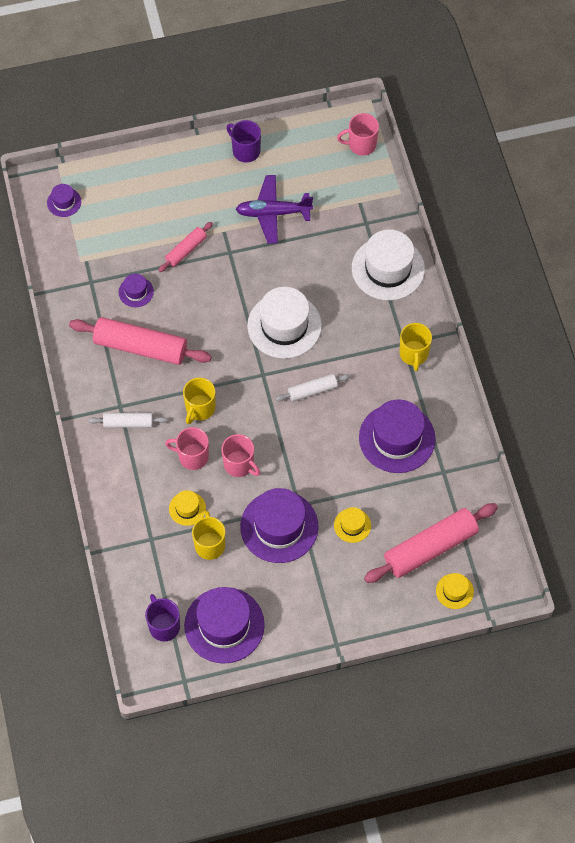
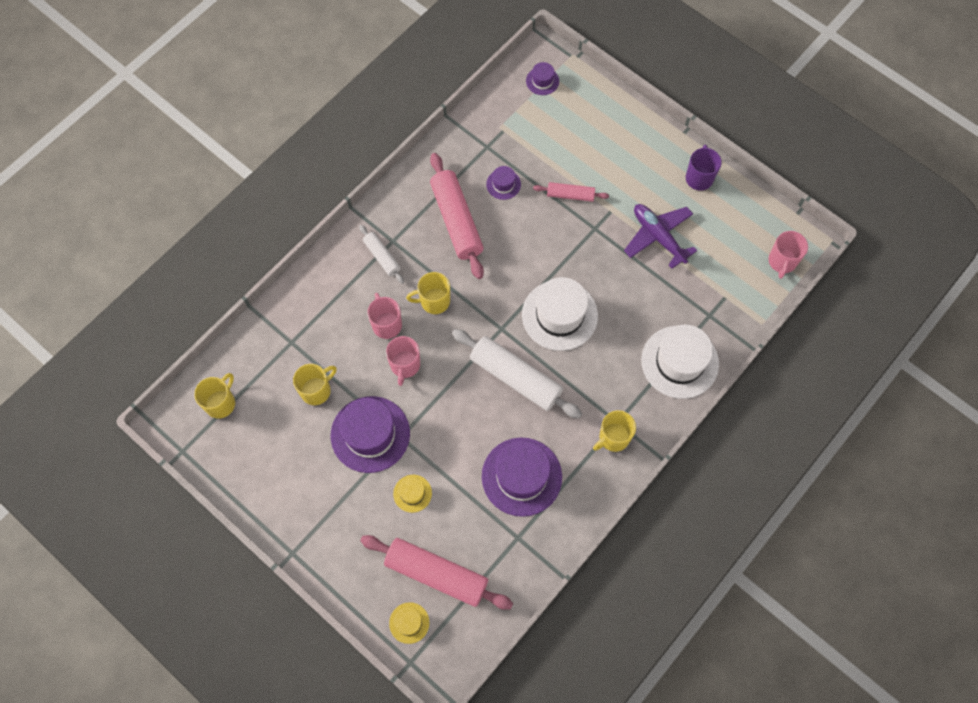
camera: 55 degrees right, 5 degrees up
purple mug [145,594,180,641] -> yellow mug [194,373,235,419]
yellow hat [169,490,206,526] -> none
purple hat [184,587,265,664] -> none
white rolling pin [275,374,350,402] -> white rolling pin [452,329,582,419], size x1.90
pink mug [337,113,379,156] -> pink mug turned 120 degrees counterclockwise [768,231,808,279]

